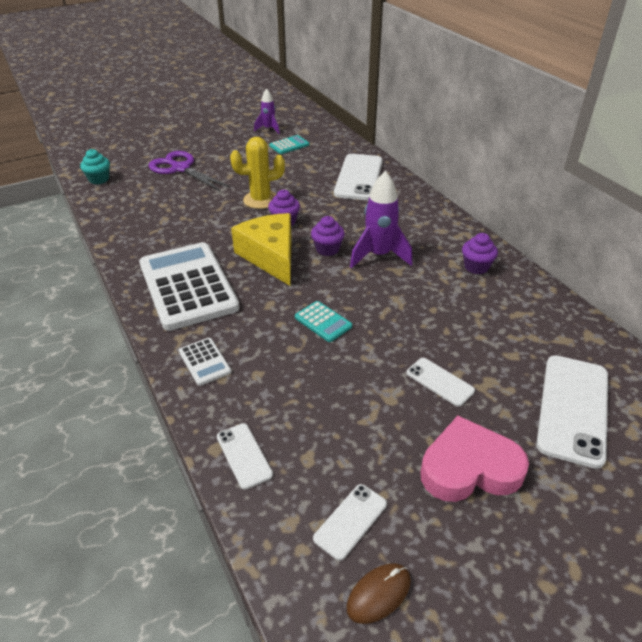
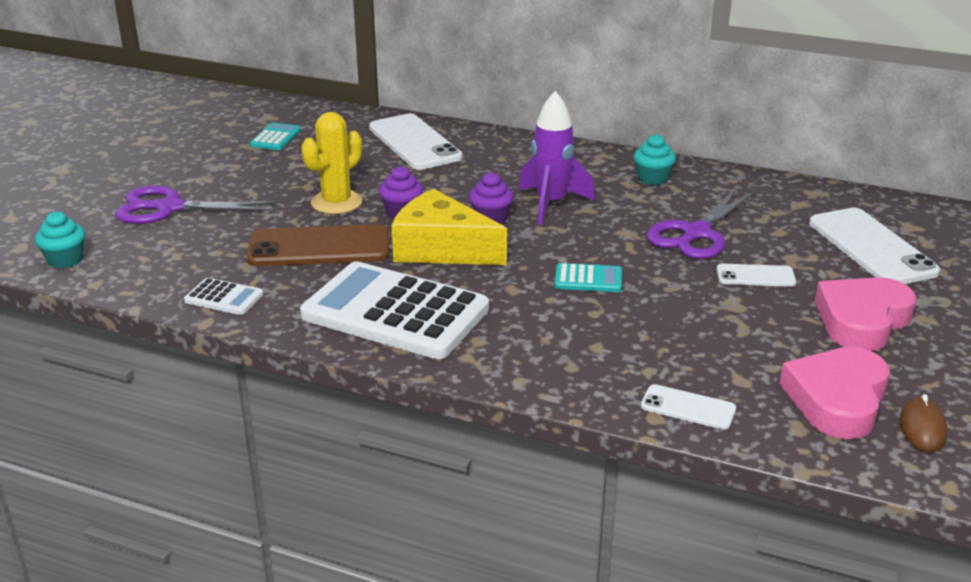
camera: 40 degrees left, 10 degrees down
white calculator [179,338,231,386] -> white calculator moved to [184,278,263,315]
purple rocket [254,88,280,134] -> none
white phone [313,484,387,561] -> pink heart [780,347,890,439]
purple cupcake [462,233,498,274] -> turquoise cupcake [634,134,676,185]
none -> brown phone [247,224,390,266]
none -> purple scissors [647,188,755,259]

